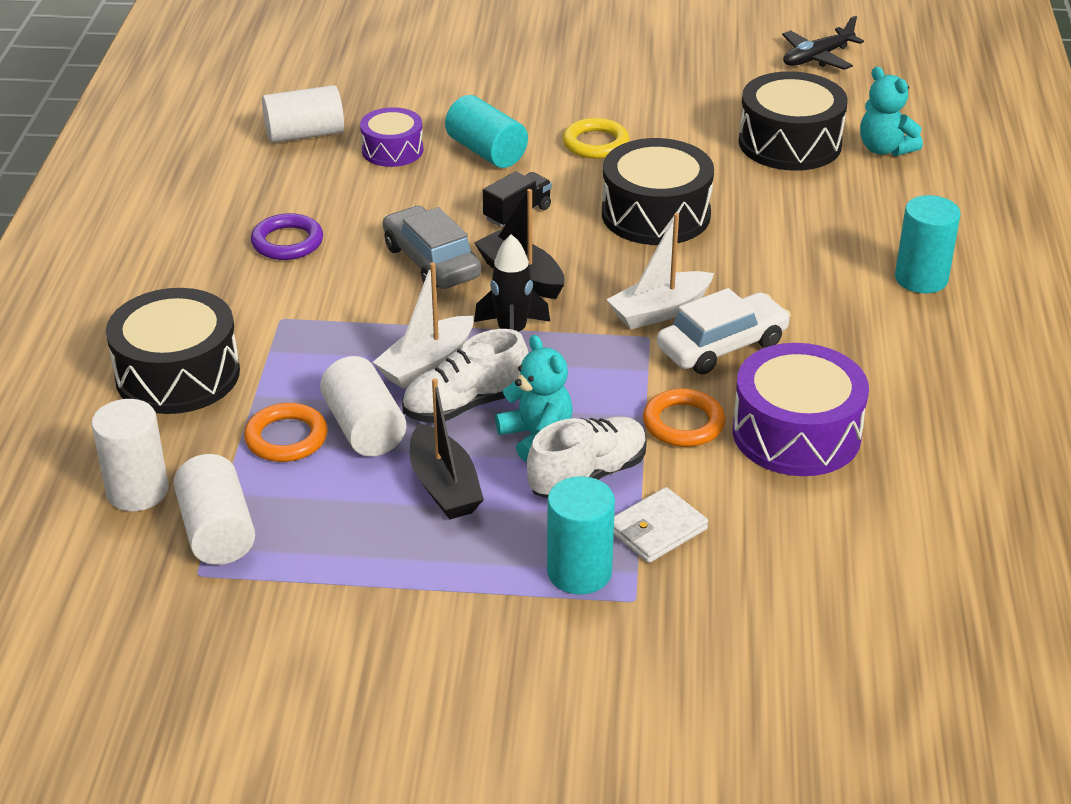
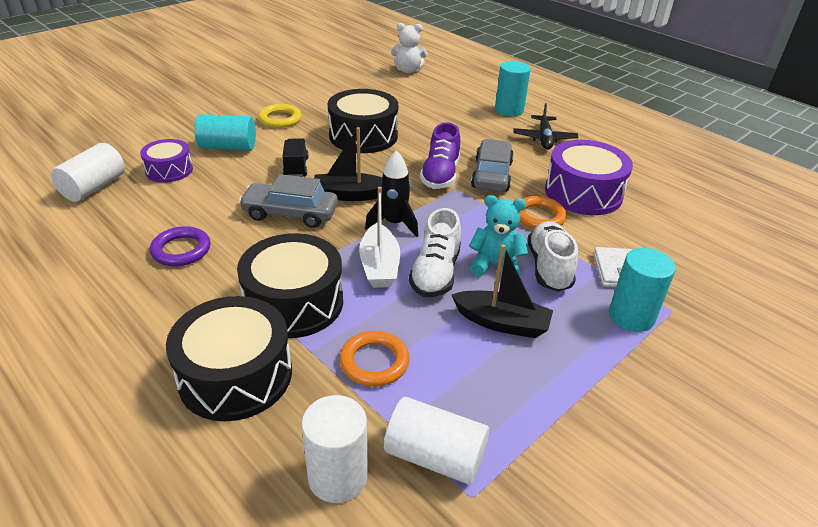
camera: 50 degrees left, 0 degrees up
white cylinder [320,356,406,456] -> none
white boat [606,213,714,329] -> purple shoe [420,123,460,189]
white car [657,288,791,375] -> grey car [471,139,514,192]
black drum [738,71,848,171] -> black drum moved to [237,233,343,338]
black plane [782,16,864,70] -> black plane moved to [513,103,579,150]
turquoise teddy bear [860,67,923,156] -> white teddy bear [391,23,427,73]

